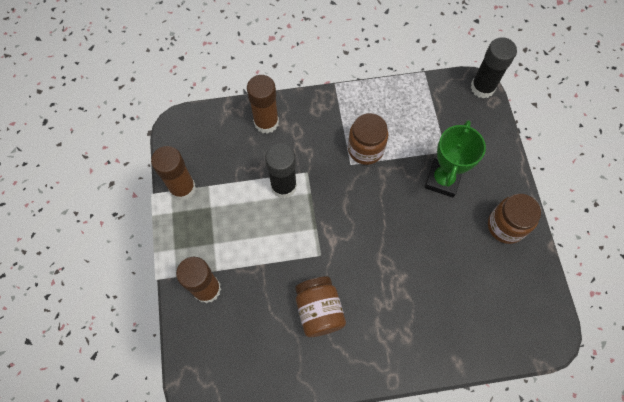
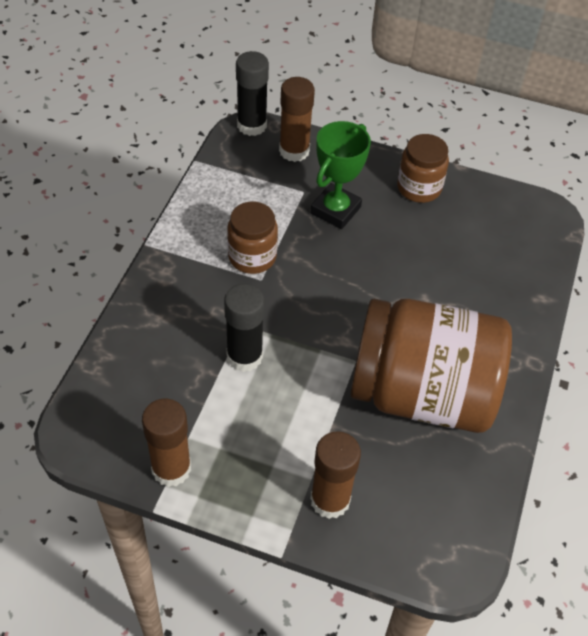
camera: 65 degrees left, 15 degrees down
brown glue stick [247,75,279,134] -> brown glue stick moved to [279,77,315,162]
brown jar [295,276,346,337] -> brown jar [350,299,512,433], size x2.09
green trophy [425,120,486,198] -> green trophy turned 75 degrees clockwise [311,121,371,229]

